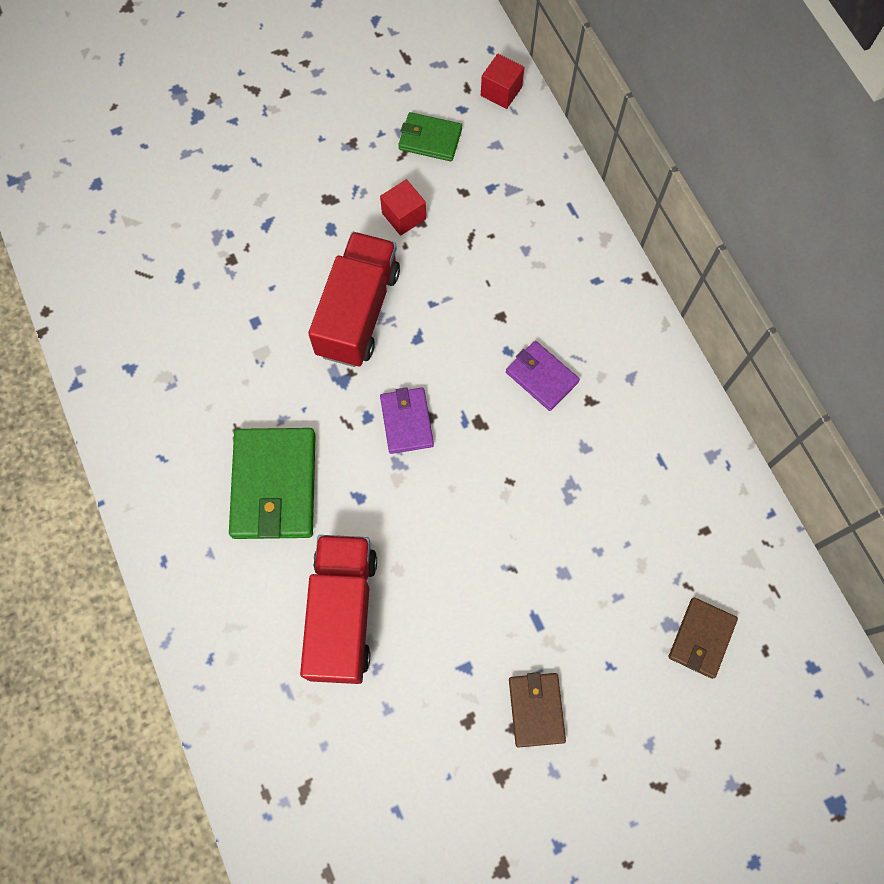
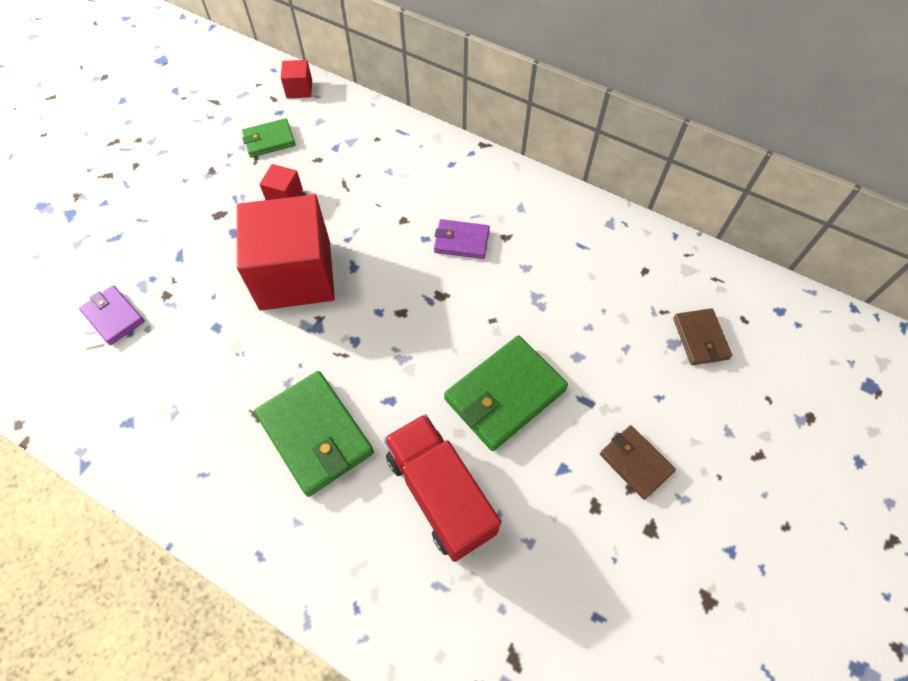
camera: 35 degrees left, 10 degrees down
red truck [308,232,400,367] -> red cube [237,194,335,310]
purple wallet [380,387,434,454] -> purple wallet moved to [79,285,145,345]
none -> green wallet [444,336,568,451]

